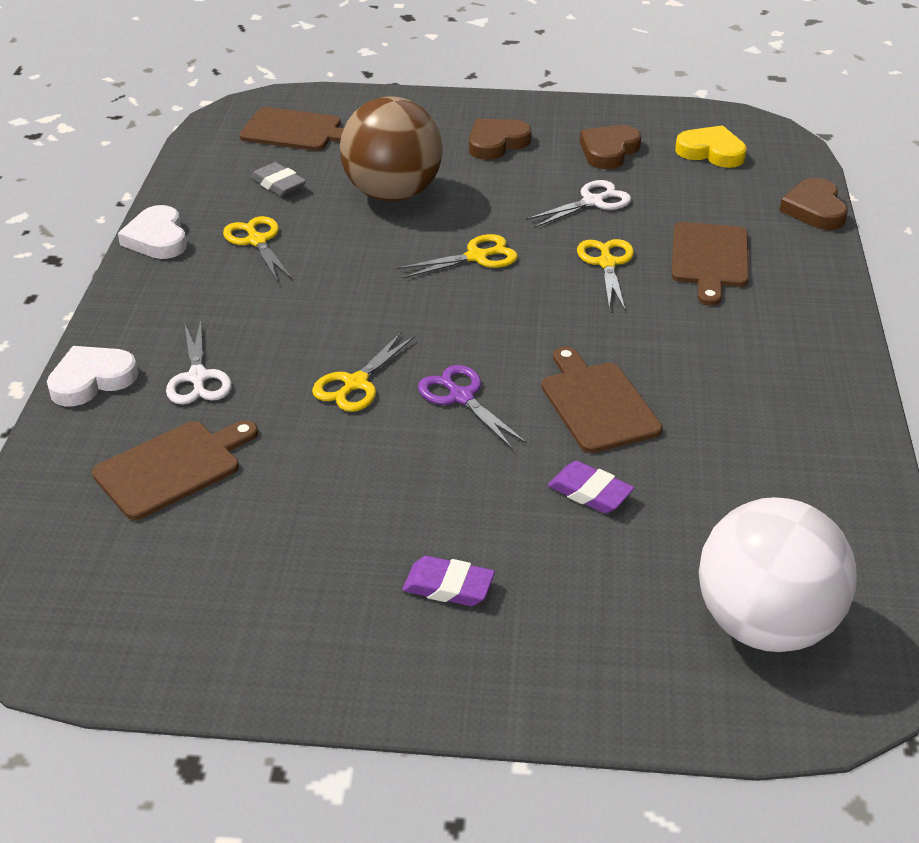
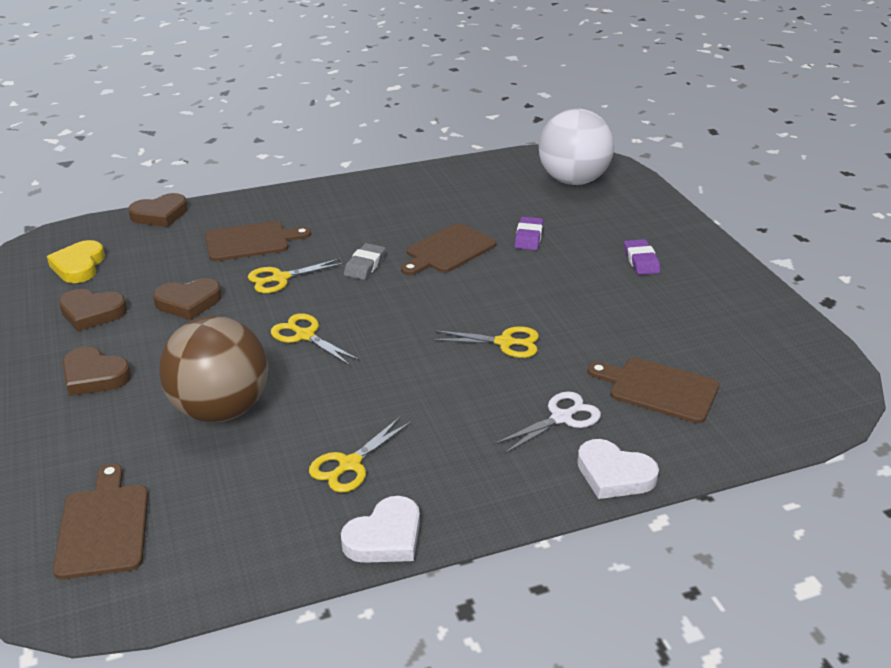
camera: 115 degrees left, 5 degrees down
grey eraser [251,162,306,196] -> grey eraser moved to [344,243,386,280]
purple scissors [418,365,527,449] -> none
white scissors [526,180,631,228] -> brown heart [153,278,222,320]

